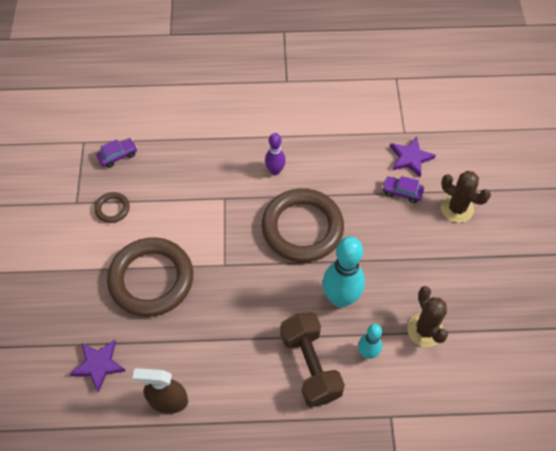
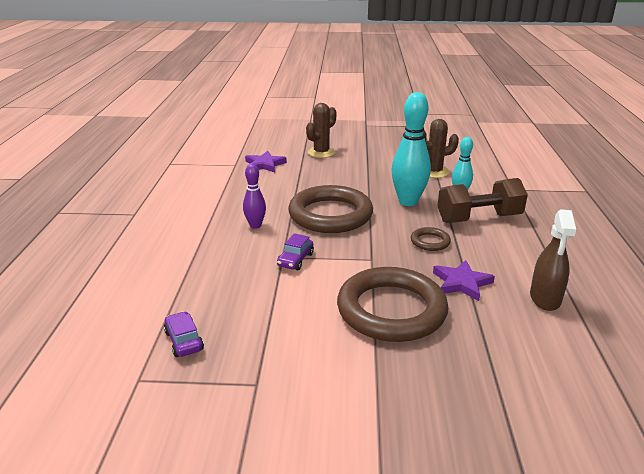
camera: 85 degrees left, 30 degrees down
purple star [70,340,126,393] -> purple star moved to [433,260,495,301]
brown ring [94,192,130,223] -> brown ring moved to [411,227,451,251]
purple car [382,176,424,203] -> purple car moved to [277,233,314,270]

